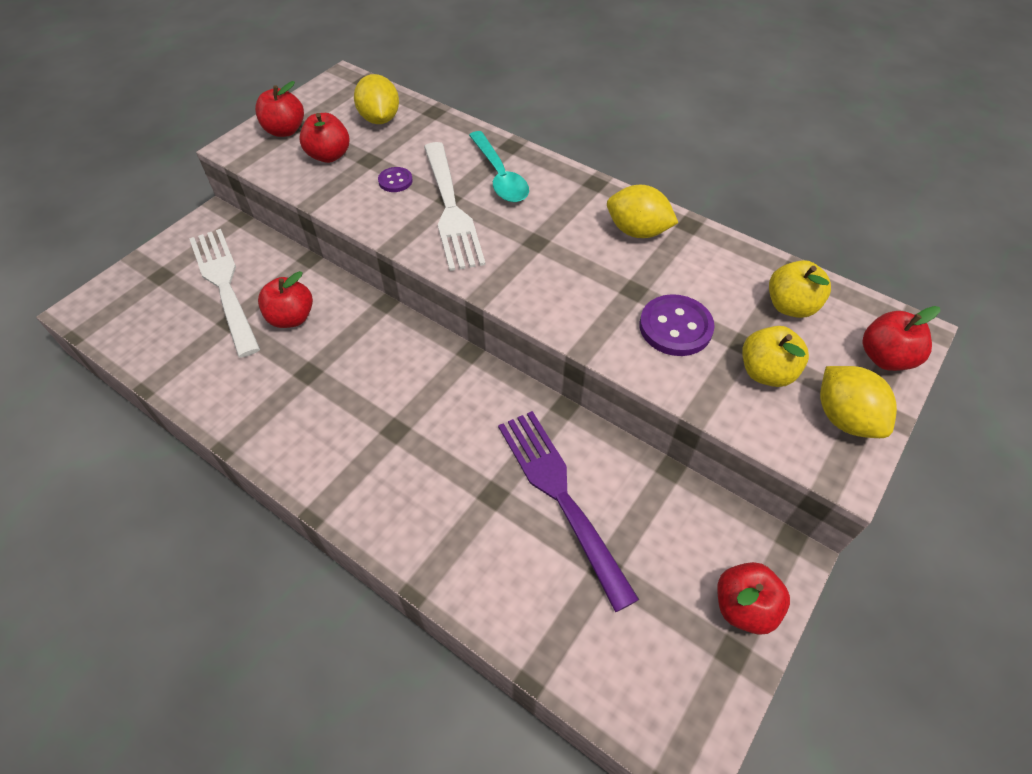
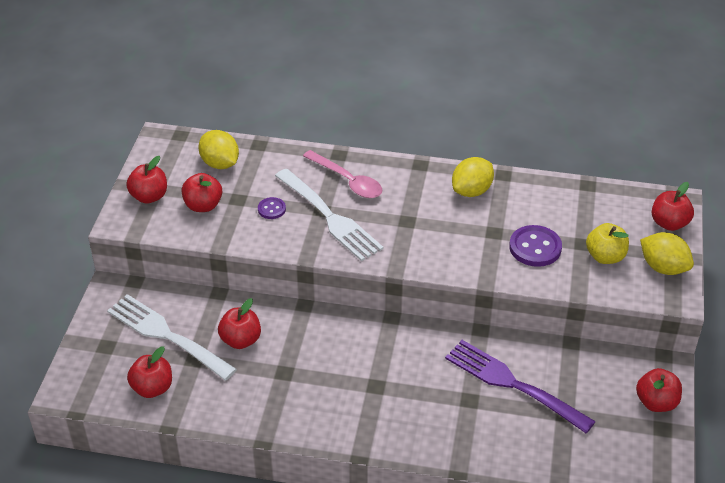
camera: 25 degrees left, 10 degrees down
turquoise spoon [469,131,529,202] -> pink spoon [303,150,382,198]
yellow lemon [607,185,678,238] -> yellow lemon turned 45 degrees counterclockwise [452,157,494,197]
yellow apple [769,260,831,318] -> none
none -> red apple [127,346,172,398]

